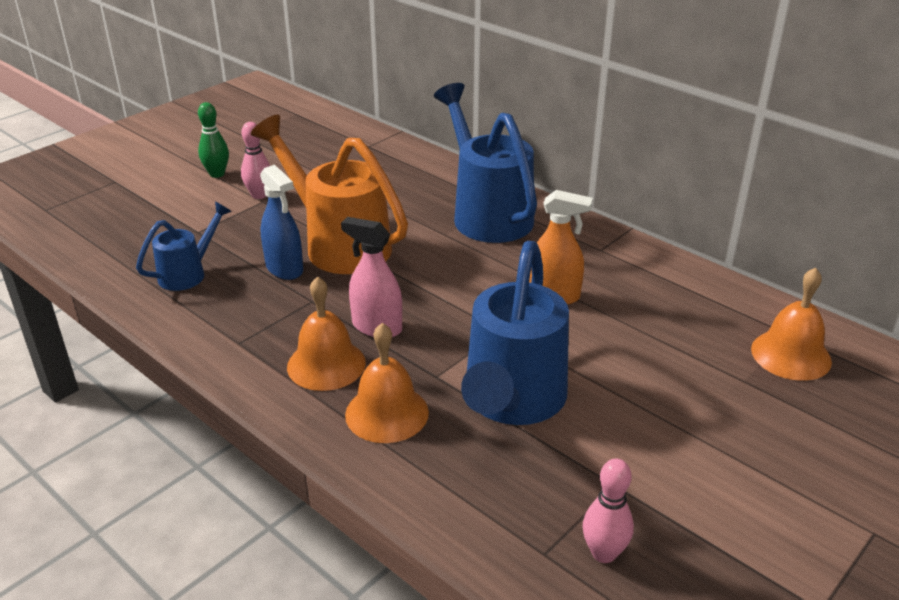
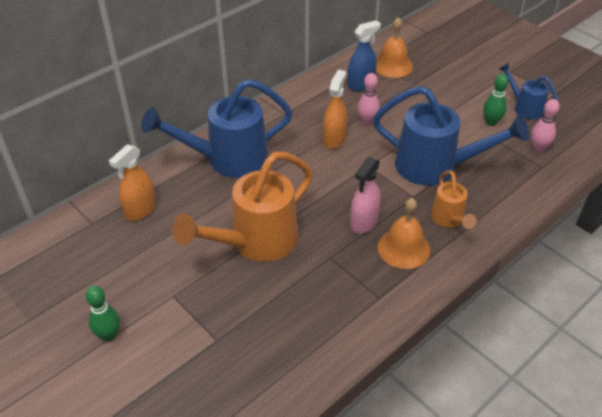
camera: 85 degrees left, 10 degrees up
blue watering can [136,202,232,291] -> blue watering can moved to [499,63,559,119]
pink bowling pin [241,122,270,199] -> pink bowling pin moved to [357,73,380,125]
blue spray bottle [260,165,303,280] -> blue spray bottle moved to [347,20,381,91]
orange bell [345,323,429,443] -> orange watering can [431,170,477,229]
none -> orange spray bottle [109,144,156,221]
none -> green bowling pin [483,74,509,126]

